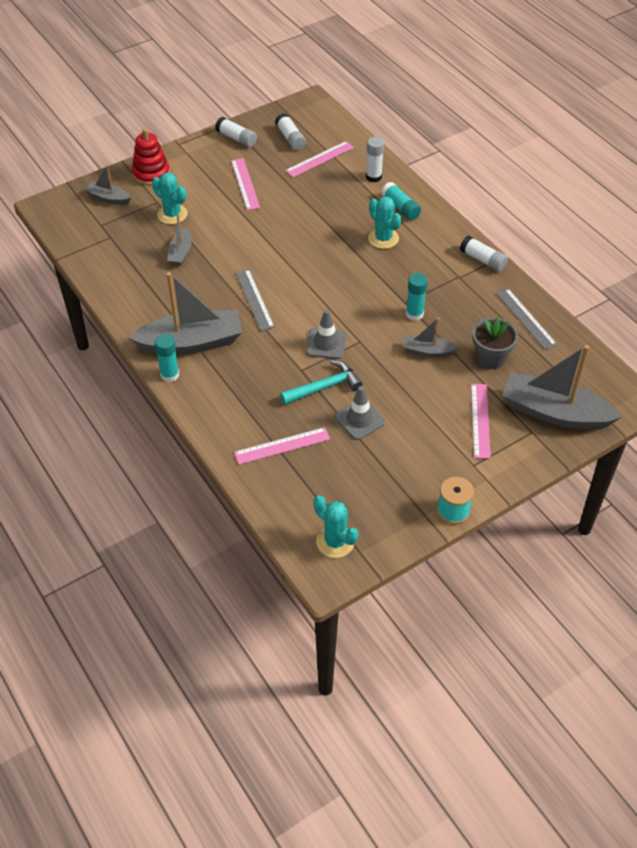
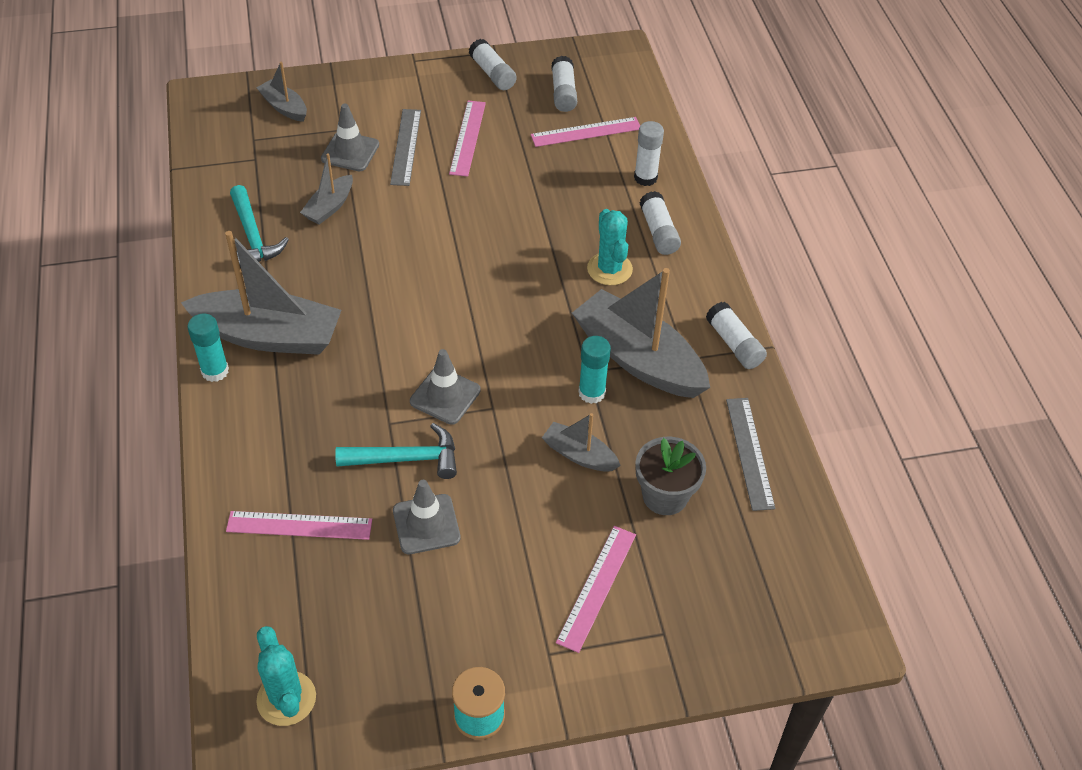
camera: 20 degrees right, 0 degrees up
red stacking toy [132,128,170,186] -> none
turquoise cactus [152,172,188,224] -> grey traffic cone [321,104,379,171]
grey ruler [235,269,275,331] -> grey ruler moved to [390,109,421,186]
turquoise glue stick [381,182,421,220] -> white glue stick [640,191,681,255]
grey boat [502,345,622,430] -> grey boat moved to [572,268,710,398]
none -> turquoise hammer [230,185,289,268]

